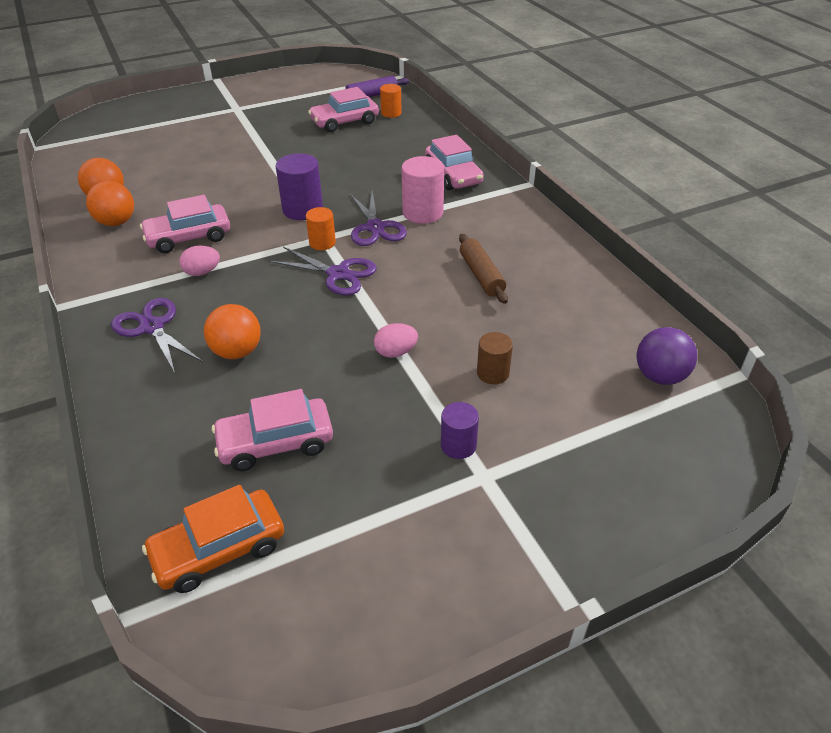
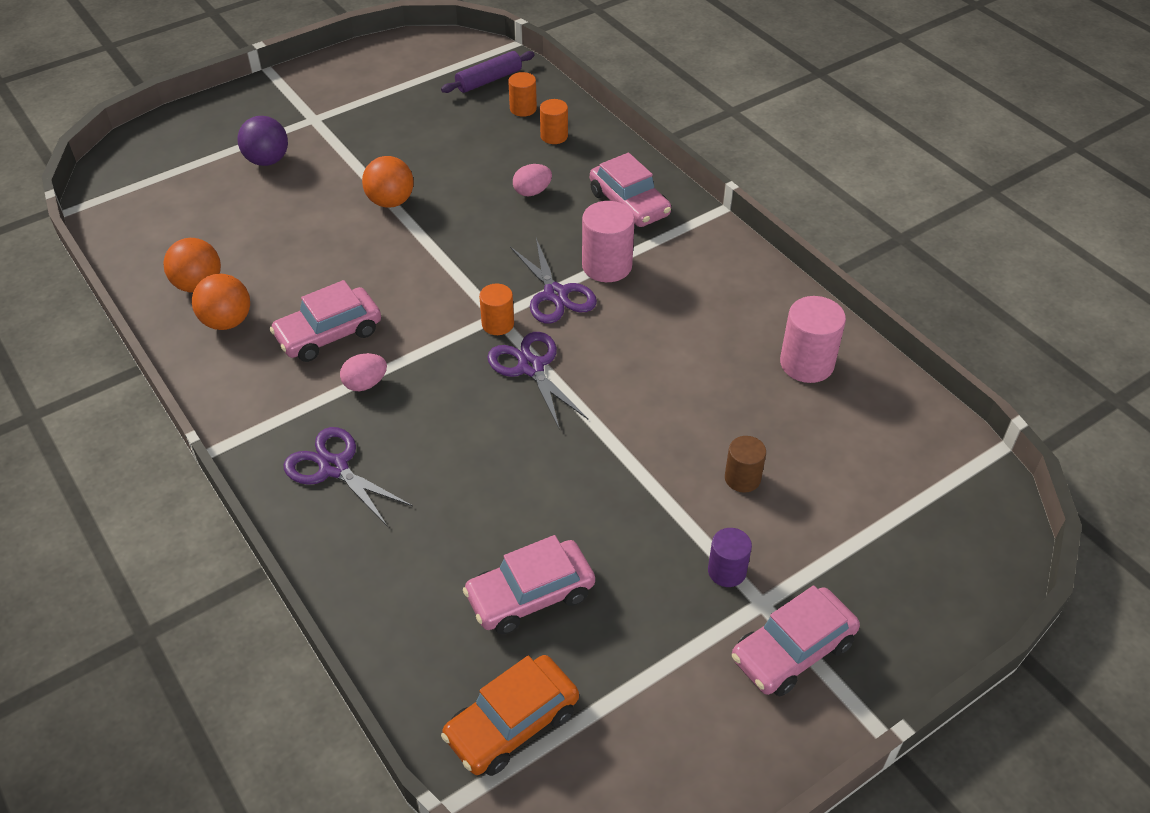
camera: 10 degrees left, 5 degrees up
orange ball [204,304,261,359] -> orange ball moved to [362,156,414,208]
purple scissors [269,247,377,295] -> purple scissors turned 135 degrees counterclockwise [487,332,588,430]
purple cylinder [276,153,323,220] -> none
pink car [308,87,379,132] -> pink car moved to [732,586,860,696]
pink egg [374,323,418,358] -> pink egg moved to [513,164,552,196]
brown rolling pin [459,234,508,304] -> none
purple ball [637,327,697,385] -> purple ball moved to [237,116,288,166]
none -> orange cylinder [540,99,568,144]
none -> pink cylinder [780,296,846,383]

